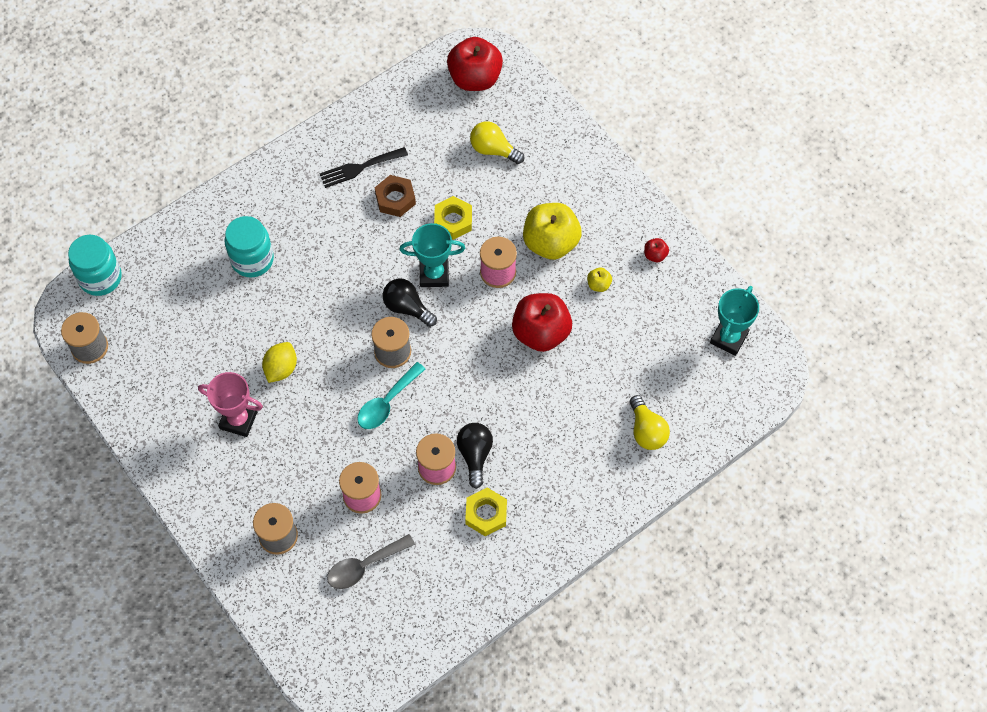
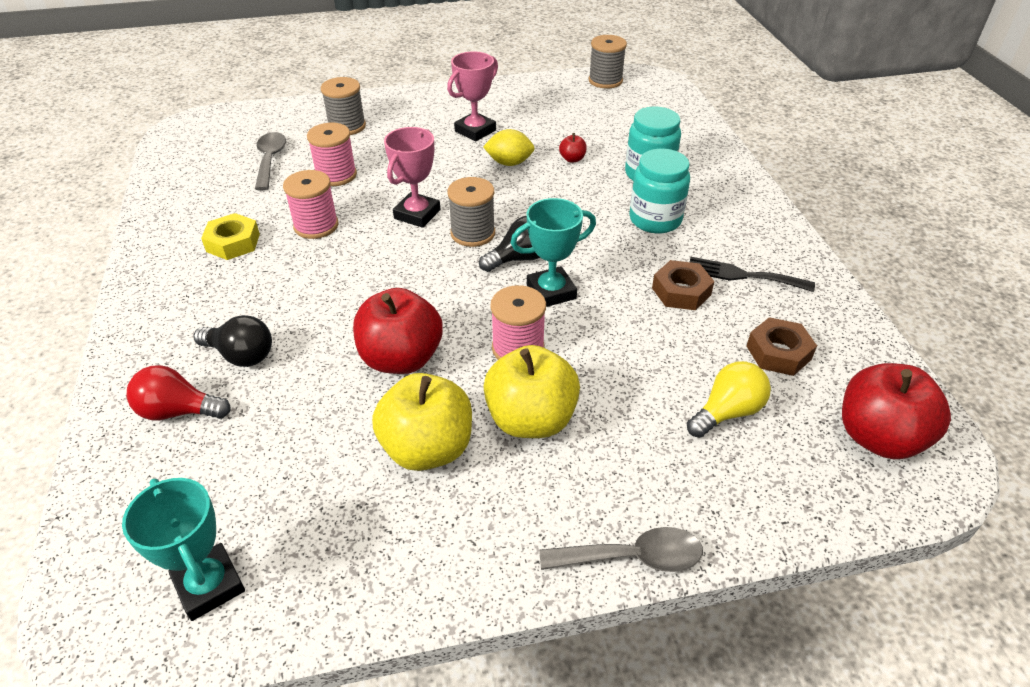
camera: 115 degrees right, 20 degrees down
turquoise jar [68,235,122,296] -> turquoise jar moved to [629,149,690,233]
yellow lemon [262,342,297,383] -> yellow lemon turned 45 degrees counterclockwise [483,129,535,166]
black fork [319,147,408,188] -> black fork turned 75 degrees counterclockwise [690,257,815,292]
turquoise spoon [357,362,425,429] -> pink trophy [384,127,440,228]
turquoise trophy [399,223,465,287] -> turquoise trophy turned 45 degrees clockwise [511,198,596,307]
yellow nut [434,196,472,240] -> none
black light bulb [457,423,493,489] -> black light bulb moved to [194,315,272,367]
yellow apple [587,268,612,292] -> yellow apple [372,373,472,471], size x2.34
yellow light bulb [630,395,670,450] -> red light bulb [127,365,231,420]
red apple [644,238,669,262] -> red apple moved to [559,133,587,162]
none -> grey spoon [539,527,703,572]
none -> brown nut [747,317,817,376]

